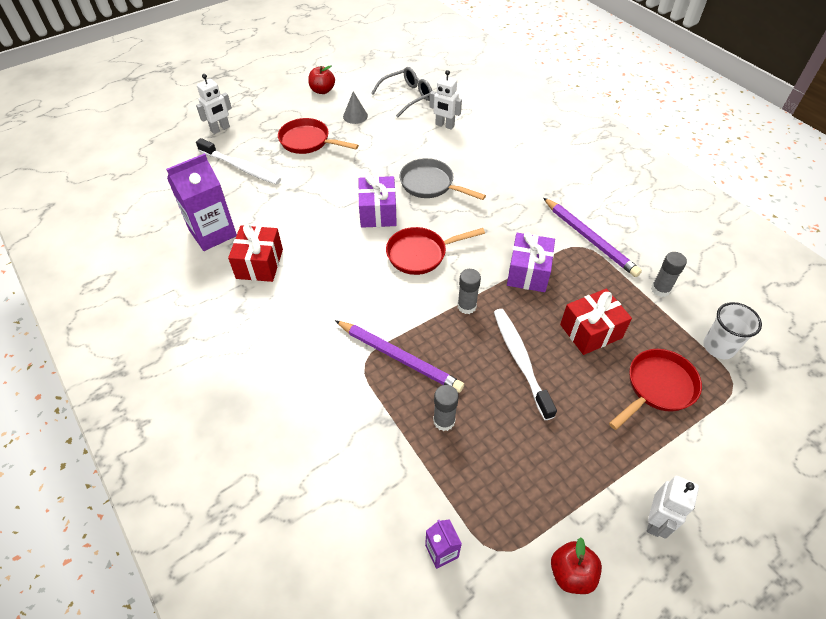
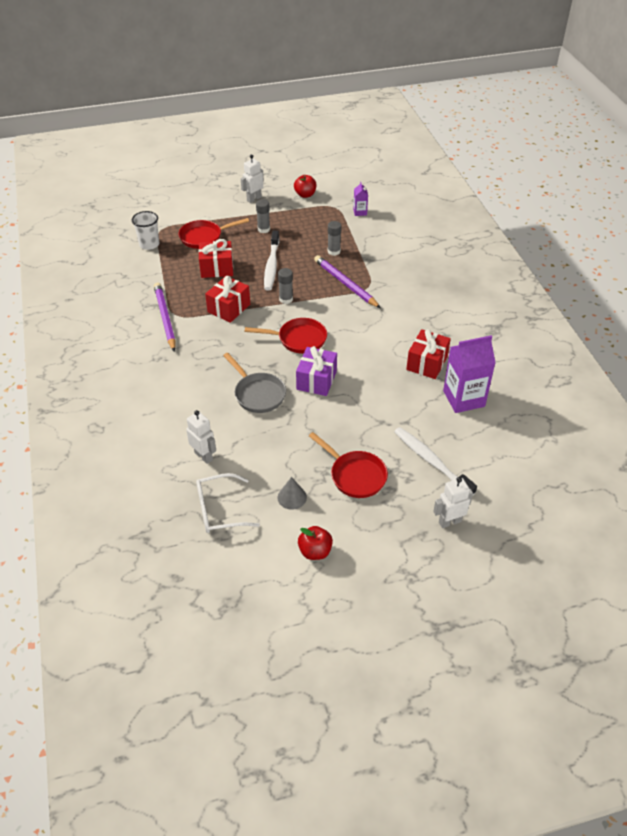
camera: 160 degrees left, 5 degrees down
grey glasses [371,67,432,117] -> white glasses [196,473,260,533]
purple gift [507,232,555,292] -> red gift [205,276,250,323]
grey glue stick [651,252,687,297] -> grey glue stick moved to [256,199,270,233]

